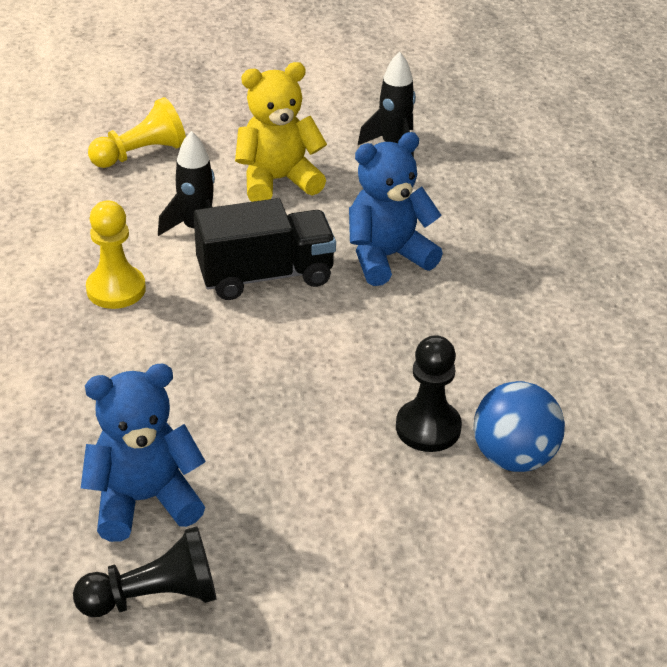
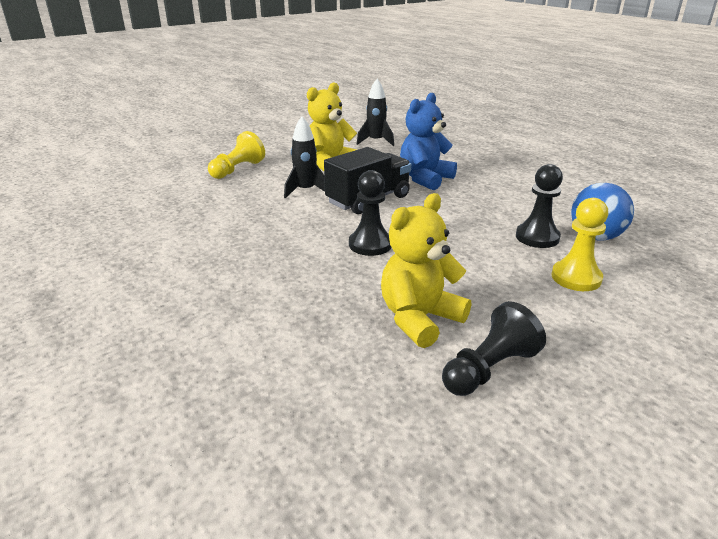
camera: 25 degrees left, 10 degrees down
blue teddy bear [81,364,206,542] -> yellow teddy bear [381,193,471,348]
yellow pawn [86,201,146,309] -> yellow pawn moved to [551,198,608,291]
none -> black pawn [349,170,392,256]

